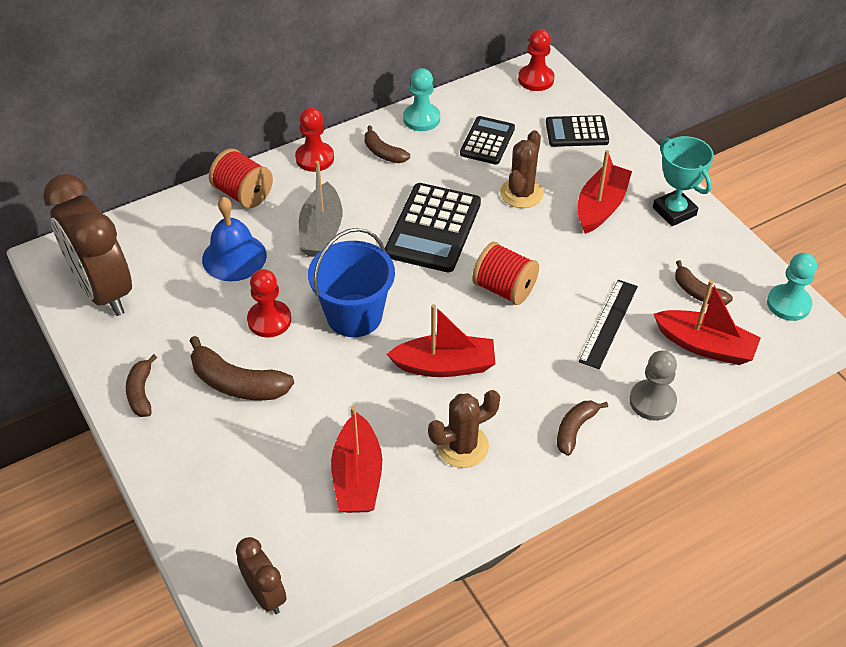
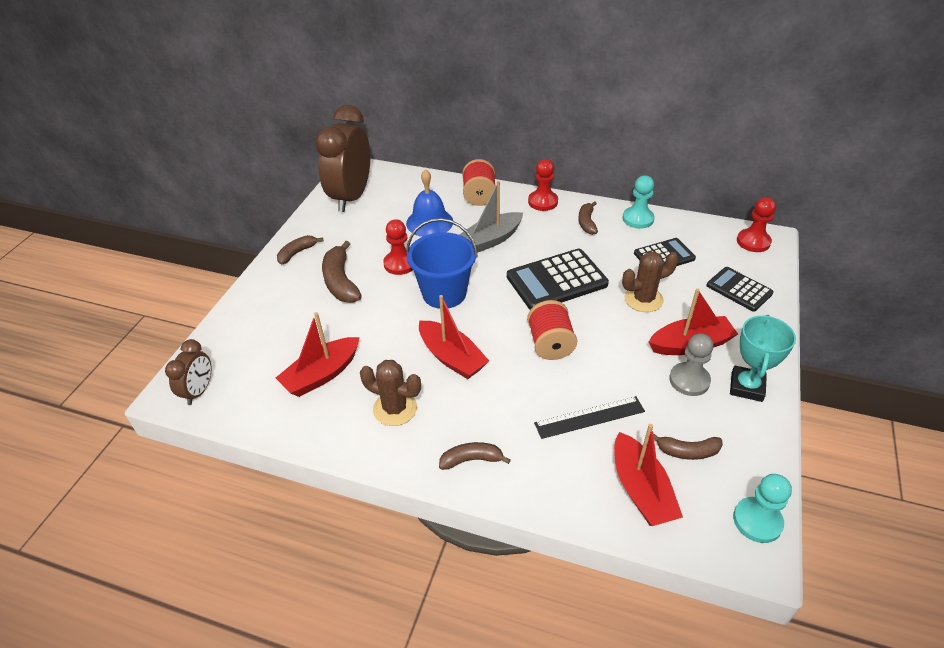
camera: 50 degrees right, 5 degrees down
grey pawn [629,351,677,421] -> grey pawn moved to [669,333,714,396]
brown banana [675,260,733,305] -> brown banana turned 90 degrees counterclockwise [653,433,723,460]

